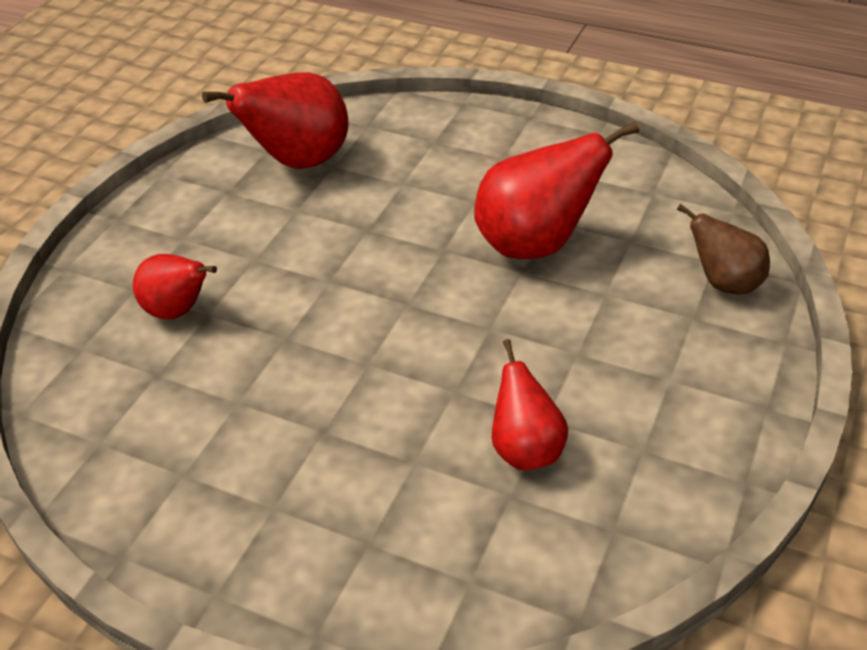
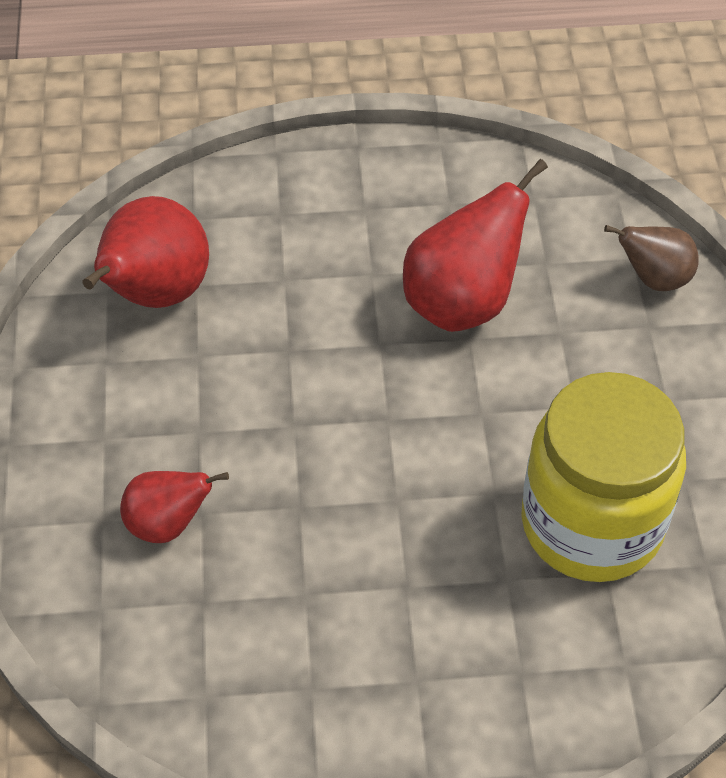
camera: 30 degrees left, 10 degrees up
red pear [492,339,568,470] -> yellow jar [521,372,686,582]

